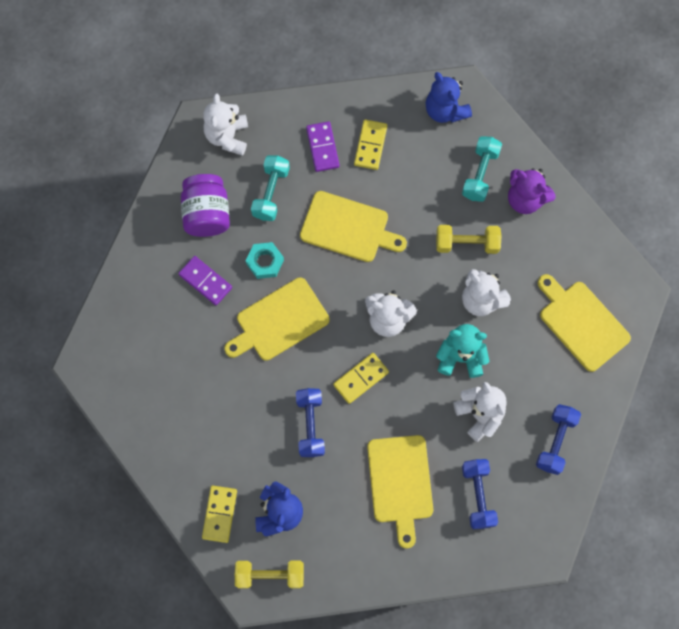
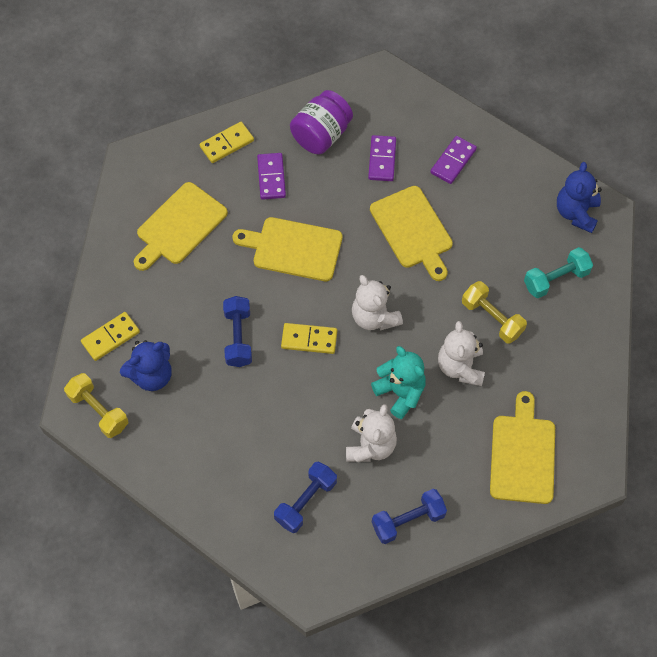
camera: 45 degrees right, 10 degrees down
white teddy bear [203,94,248,156] -> none
turquoise nut [246,242,284,279] -> none
turquoise dumbbell [251,155,290,221] -> purple domino [368,135,396,181]
blue dumbbell [296,388,325,457] -> blue dumbbell turned 45 degrees counterclockwise [223,296,252,367]
yellow domino [354,119,387,170] -> yellow domino moved to [200,122,254,163]
yellow cutting board [367,435,433,549] -> yellow cutting board moved to [134,182,228,271]
purple teddy bear [508,168,555,214] -> none

